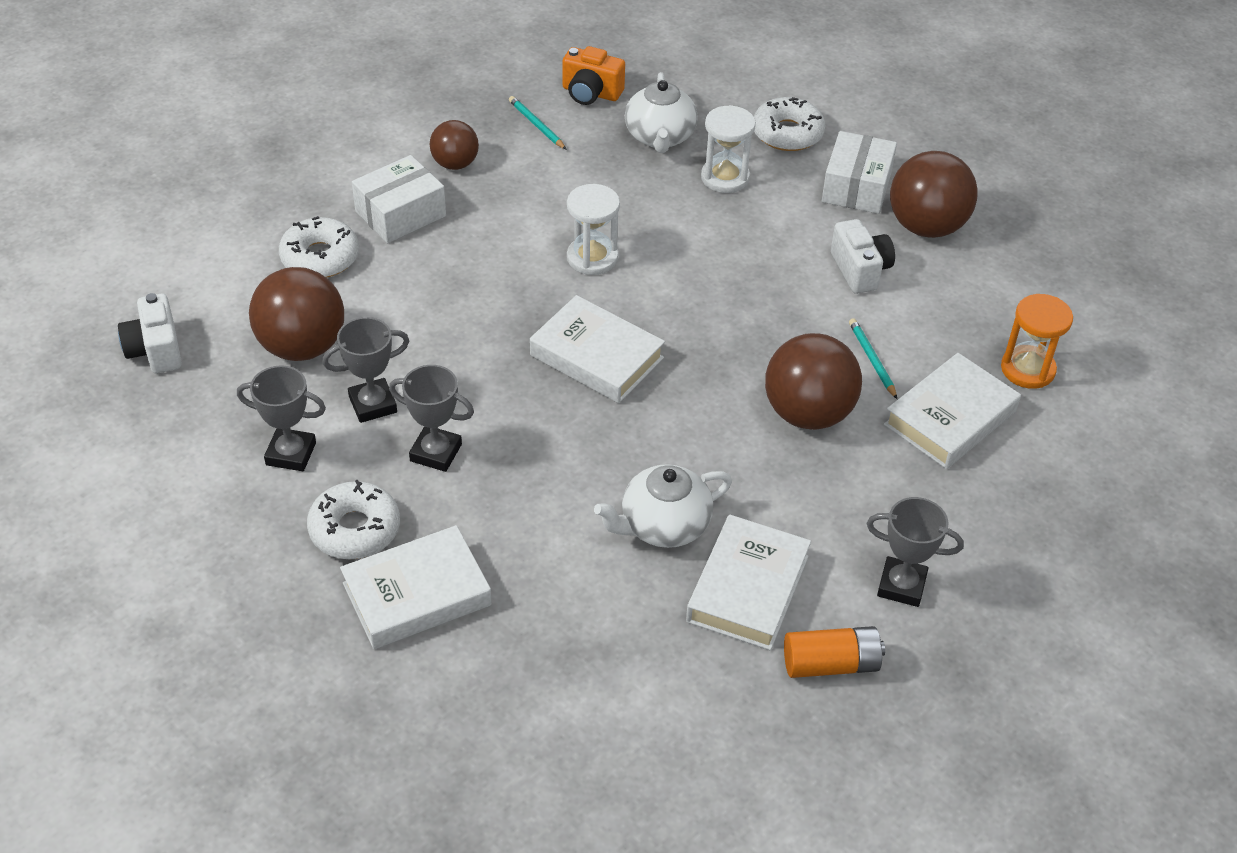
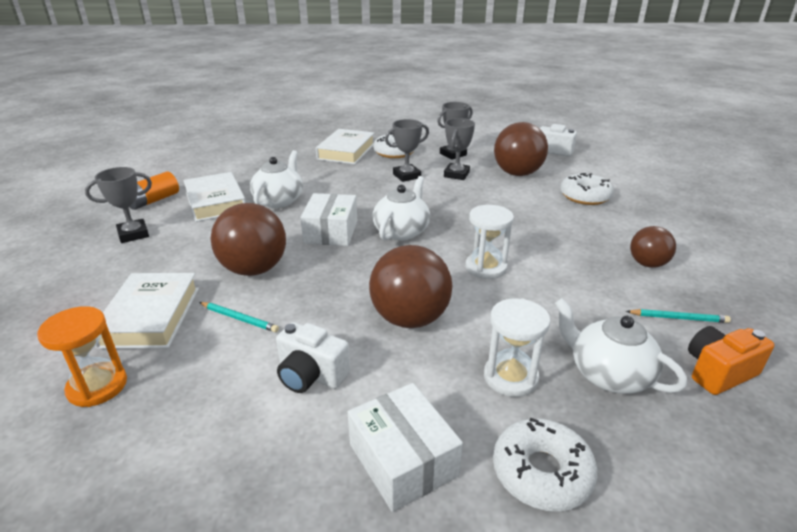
camera: 135 degrees right, 15 degrees down
white box [352,155,446,243] -> white box moved to [300,193,357,246]
white book [530,295,665,403] -> white teapot [373,176,430,241]
brown ball [890,151,978,238] -> brown ball moved to [369,245,453,328]

